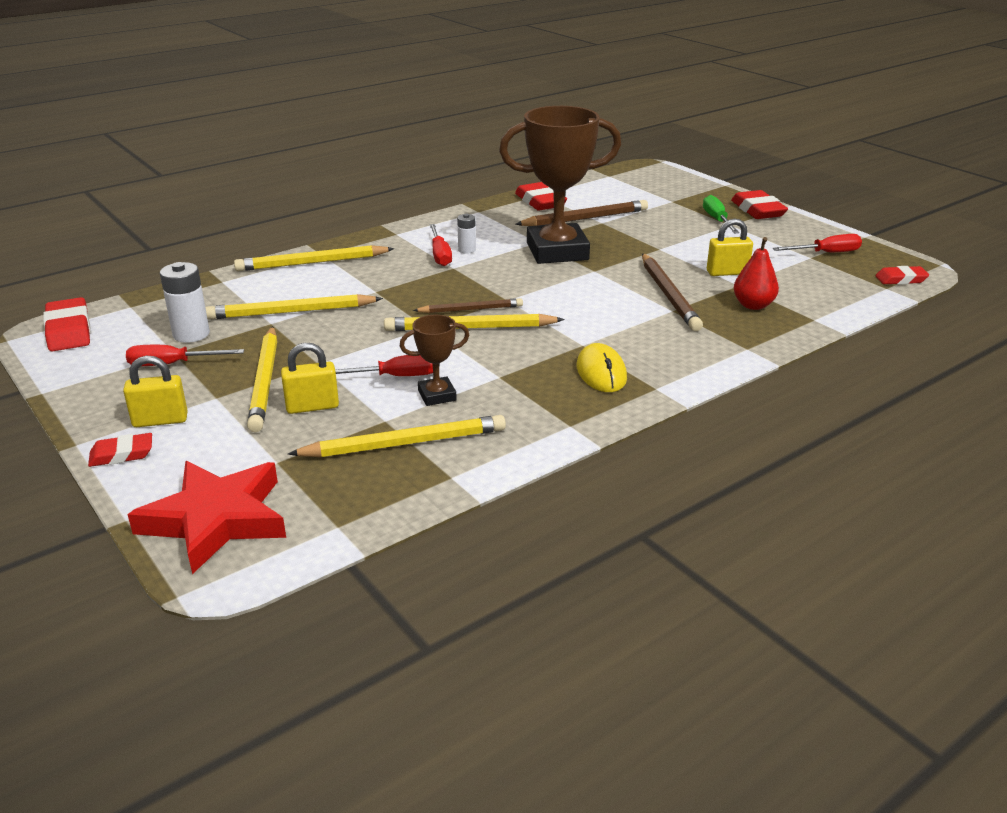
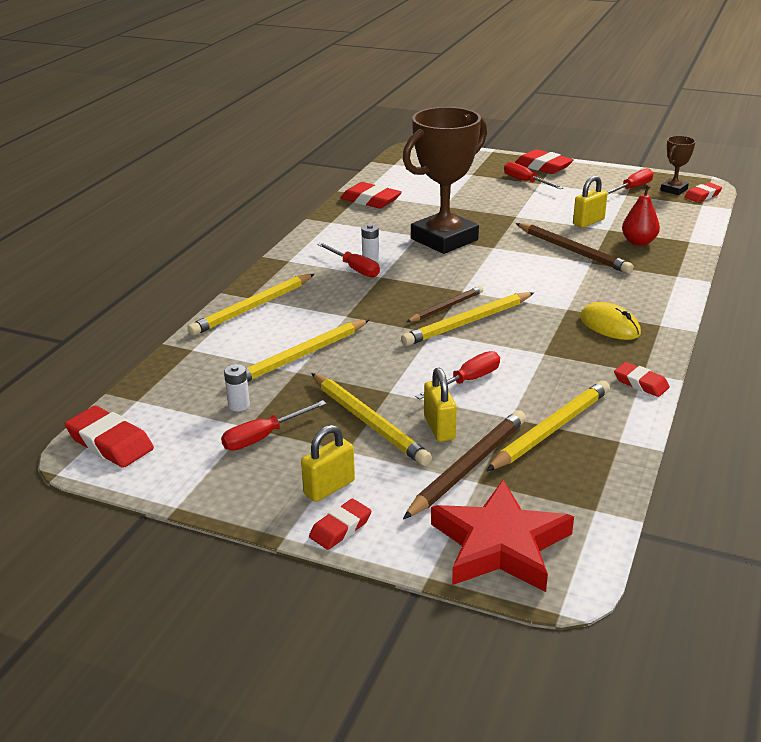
camera: 30 degrees left, 0 degrees up
white battery [160,262,210,343] -> white battery [224,364,250,411], size x0.58
yellow padlock [281,343,339,414] -> yellow padlock turned 60 degrees counterclockwise [424,367,457,442]
brown trophy [400,315,469,406] -> brown trophy moved to [660,136,696,195]
brown pencil [515,200,648,226] -> brown pencil moved to [403,410,526,519]
green screwdriver [703,195,739,233] -> red screwdriver [504,162,563,189]
none -> red eraser [614,362,670,397]

